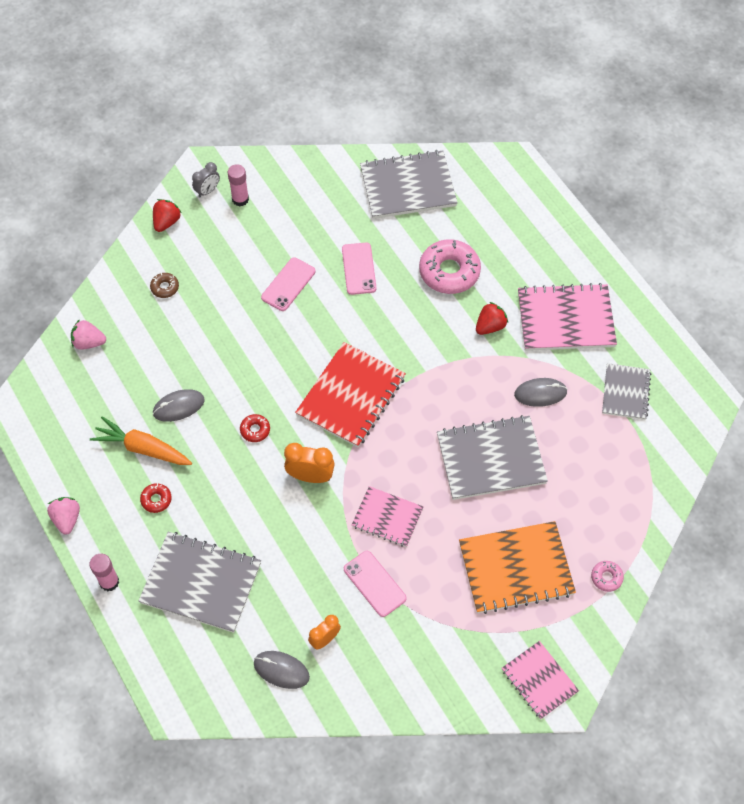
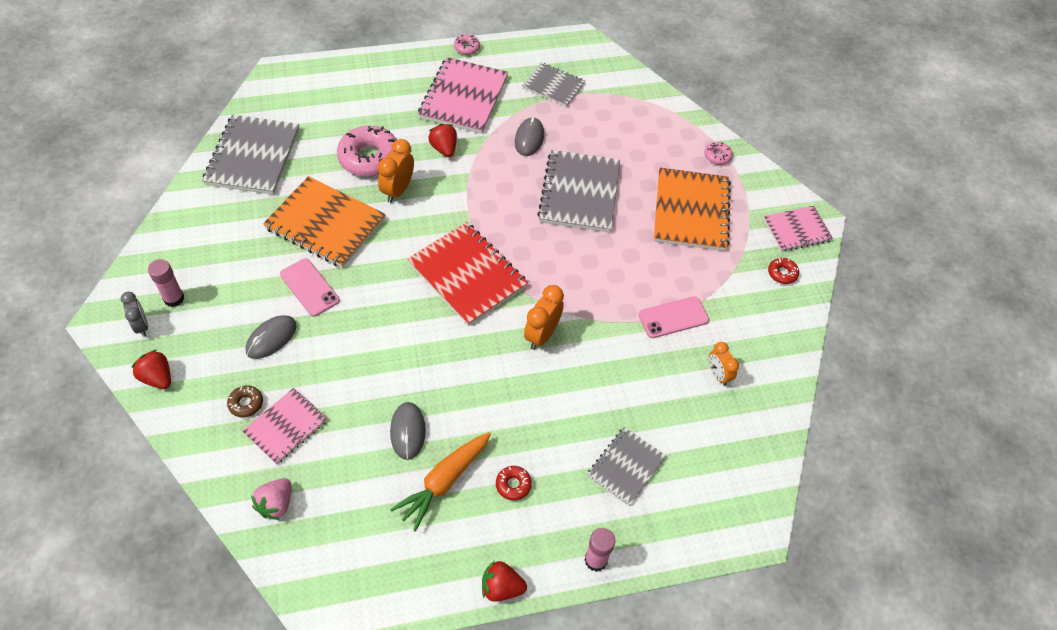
camera: 75 degrees left, 5 degrees down
pink strawberry [47,497,80,535] -> red strawberry [482,561,527,602]
grey notebook [139,532,261,633] -> grey notebook [587,427,666,506], size x0.60
red donut [240,414,270,442] -> red donut moved to [768,257,799,284]
grey mouse [254,651,310,689] -> grey mouse moved to [245,315,297,359]
pink phone [342,243,376,295] -> orange notebook [263,176,386,268]
pink notebook [352,486,423,547] -> pink notebook moved to [242,388,328,464]
none -> orange clock [378,139,414,203]
none -> pink donut [454,34,480,55]

